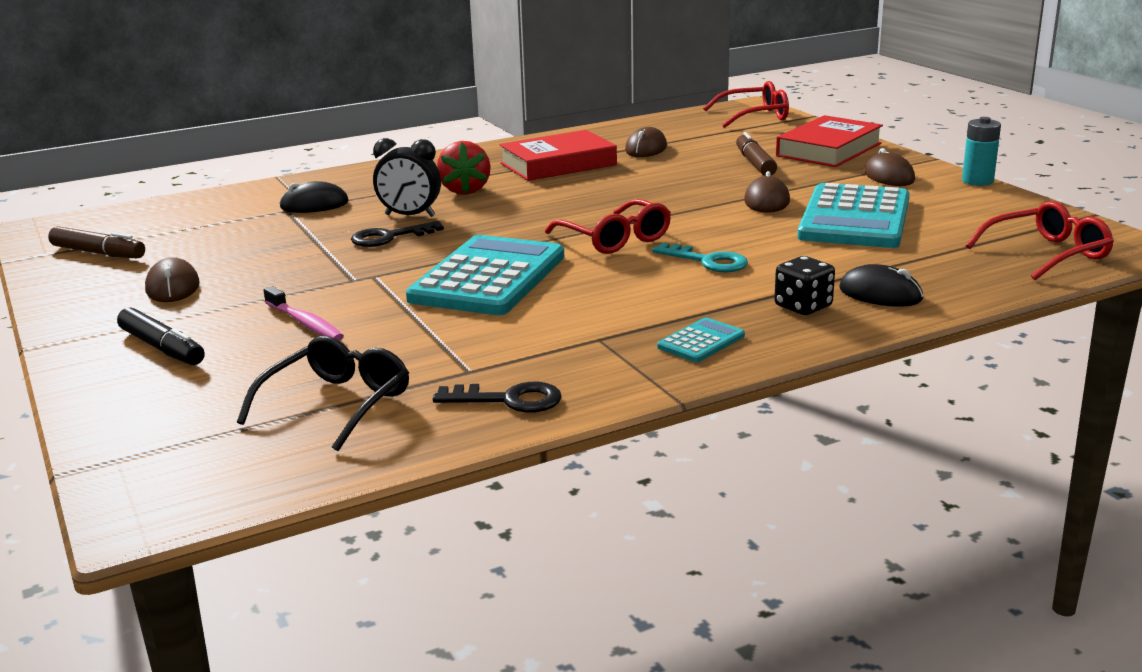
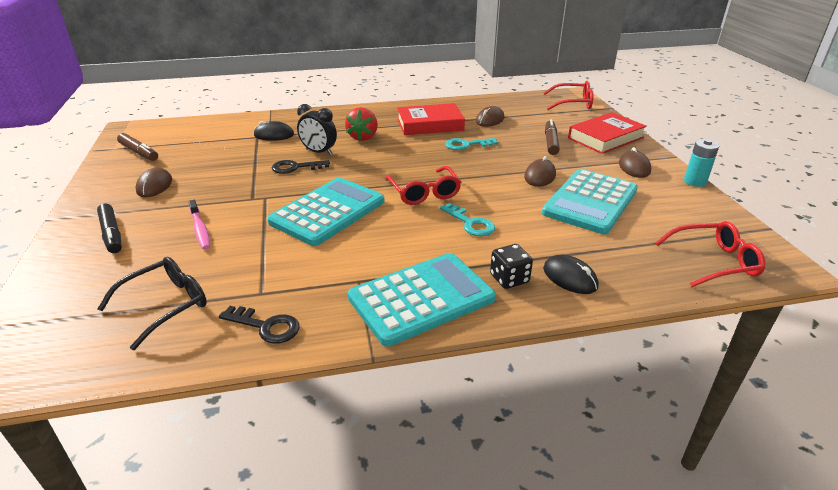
camera: 15 degrees right, 10 degrees up
turquoise calculator [657,317,745,362] -> turquoise calculator [348,253,496,347], size x2.29
none -> turquoise key [445,138,498,150]

